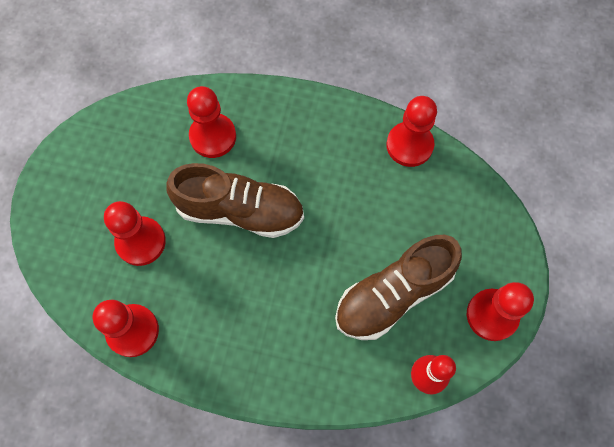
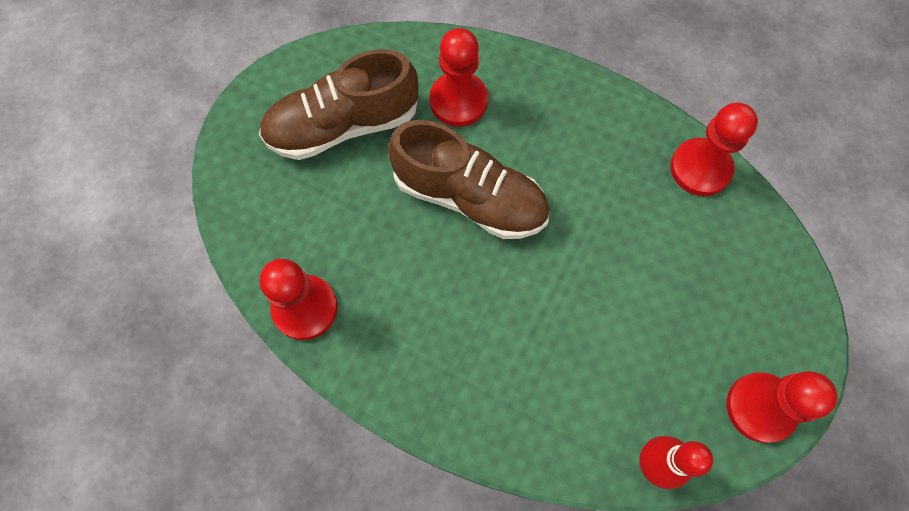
camera: 15 degrees right, 0 degrees up
red pawn [104,201,166,266] -> none
brown shoe [335,235,462,340] -> brown shoe moved to [259,49,419,160]

